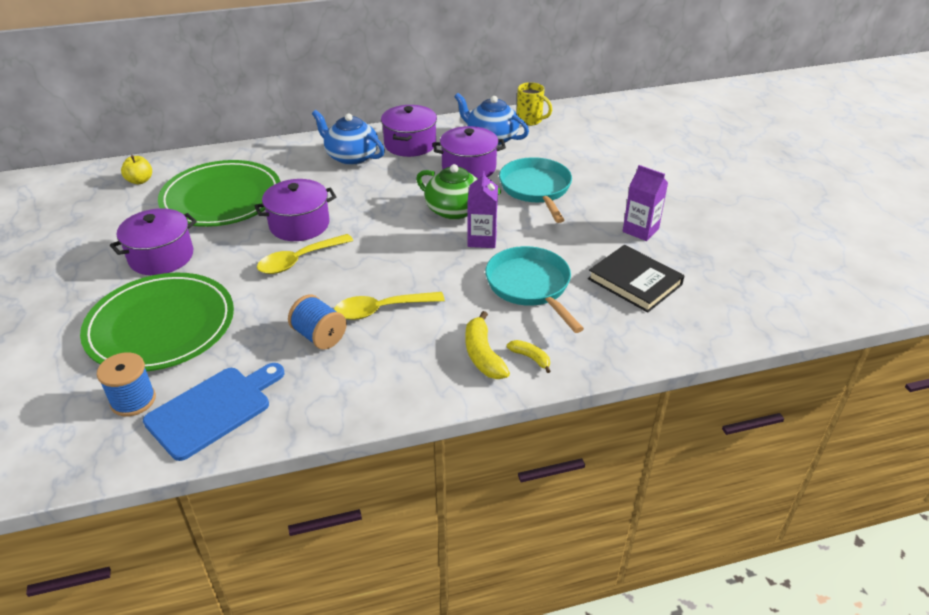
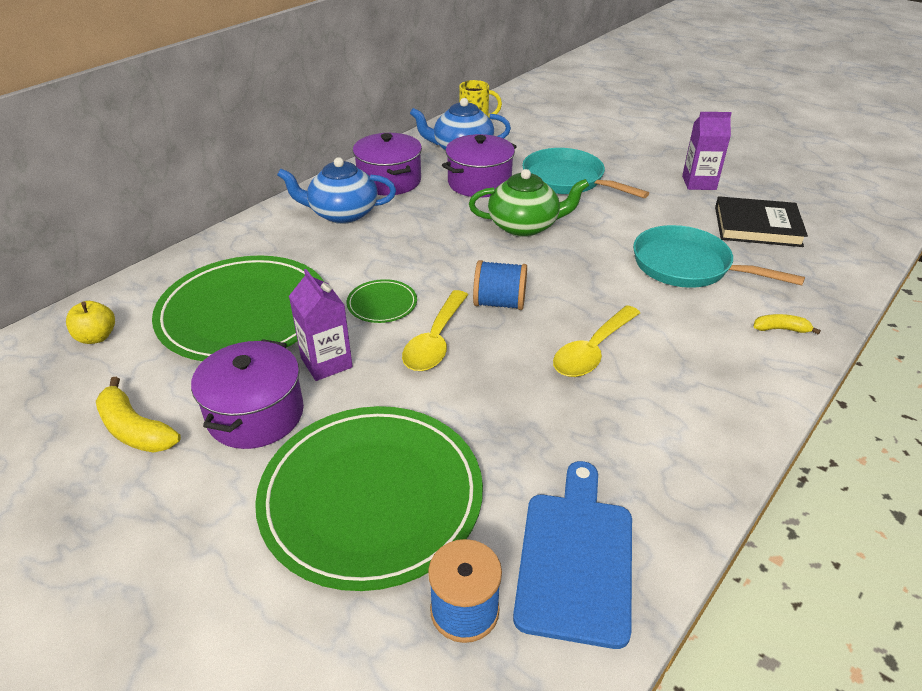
camera: 35 degrees left, 0 degrees up
purple pot [255,179,336,241] -> green plate [346,279,417,323]
blue spool [288,295,347,350] -> blue spool moved to [473,260,527,310]
yellow banana [466,311,510,379] -> yellow banana moved to [96,377,181,453]
purple carton [467,171,498,248] -> purple carton moved to [289,269,353,381]

